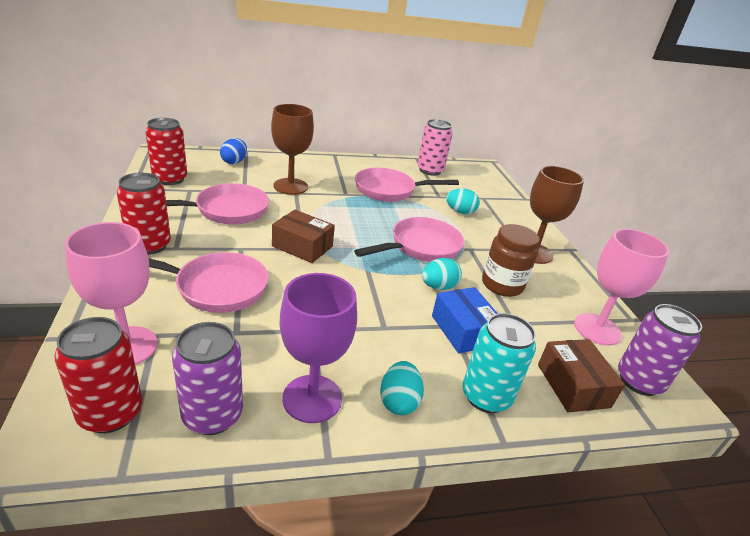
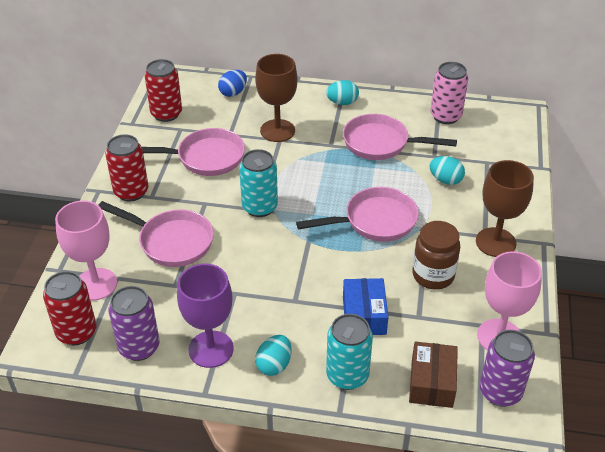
camera: 25 degrees right, 10 degrees up
brown box [272,210,335,263] -> turquoise can [239,149,278,217]
turquoise egg [422,258,462,290] -> turquoise egg moved to [326,80,359,105]

